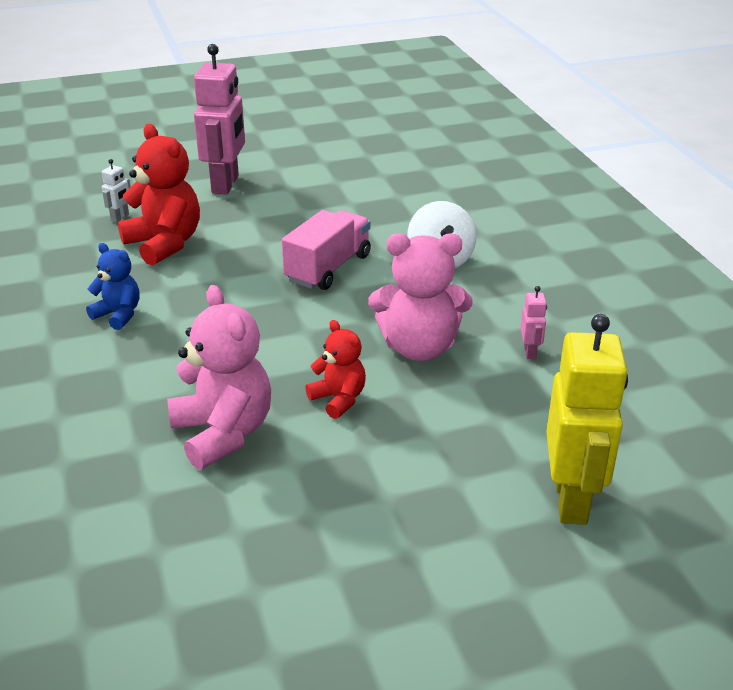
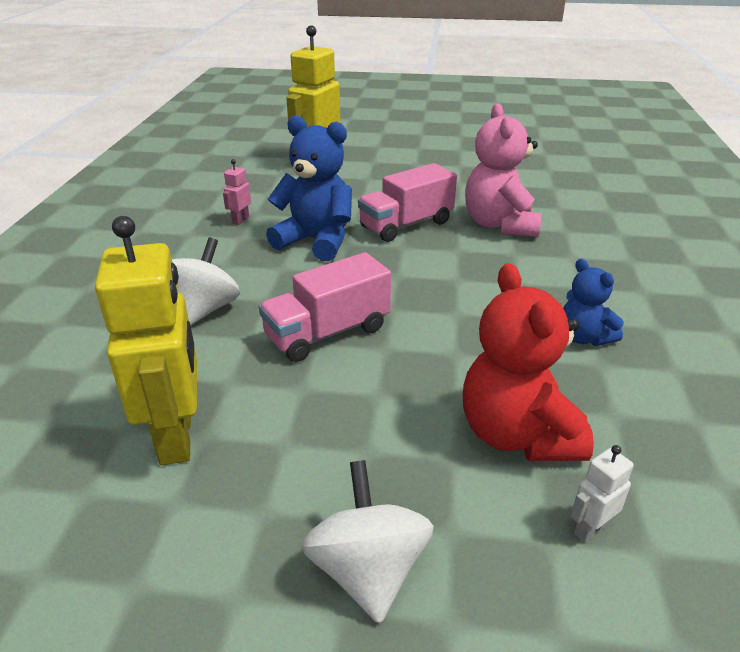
camera: 155 degrees left, 0 degrees up
pink robot [194,44,245,195] -> white spinning top [301,460,434,624]
red teddy bear [305,320,366,419] -> pink truck [358,163,457,242]
pink teddy bear [368,233,473,361] -> blue teddy bear [266,115,352,261]
none -> yellow robot [95,216,197,465]

